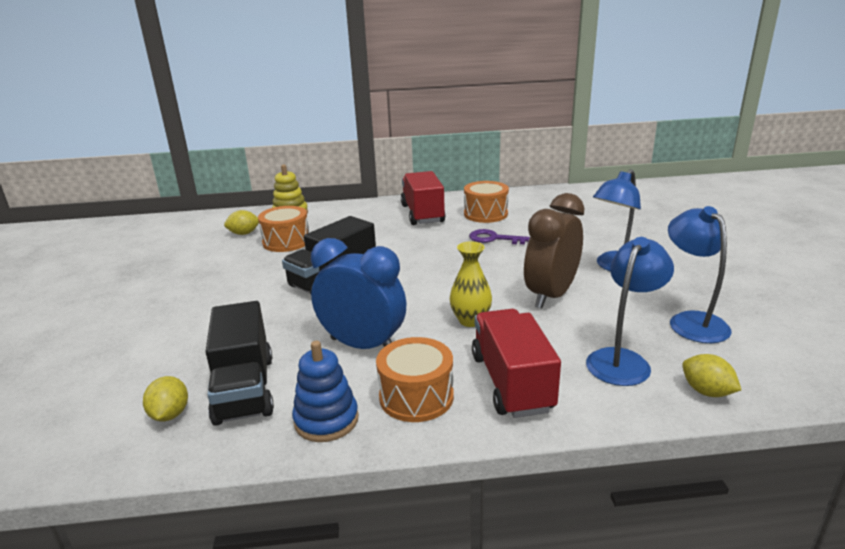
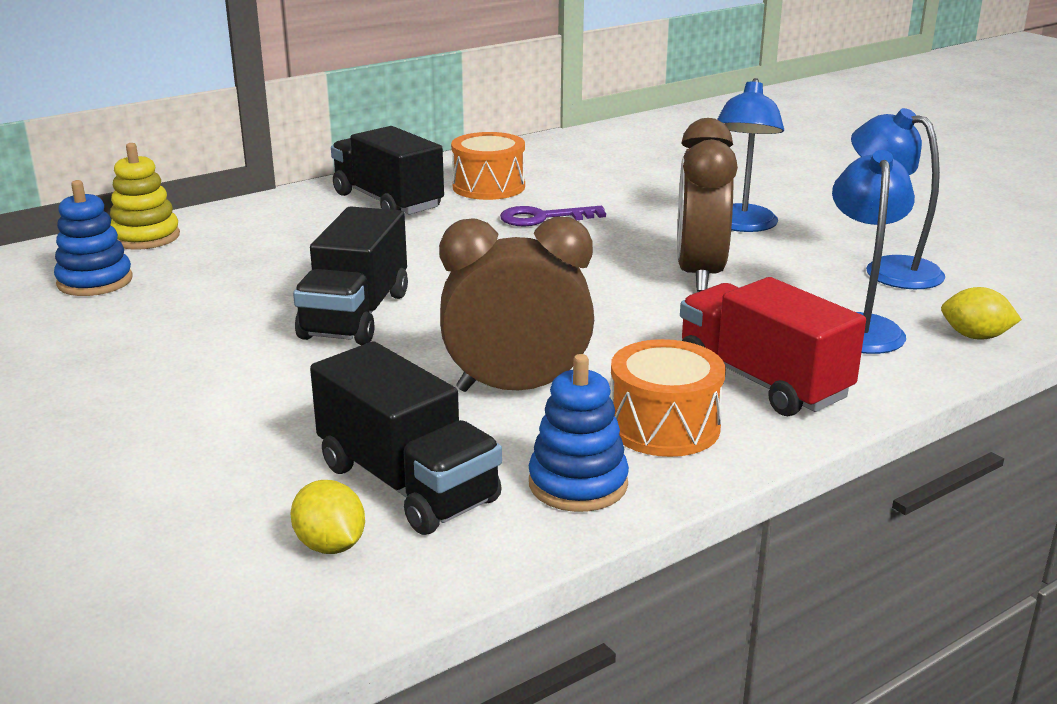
camera: 30 degrees left, 0 degrees up
yellow lemon [224,210,259,235] -> blue stacking toy [54,180,133,296]
orange drum [258,206,309,252] -> none
blue clock [311,238,406,349] -> brown clock [439,217,594,392]
red truck [401,171,446,225] -> black truck [331,126,444,214]
yellow vase [450,241,492,327] -> none

